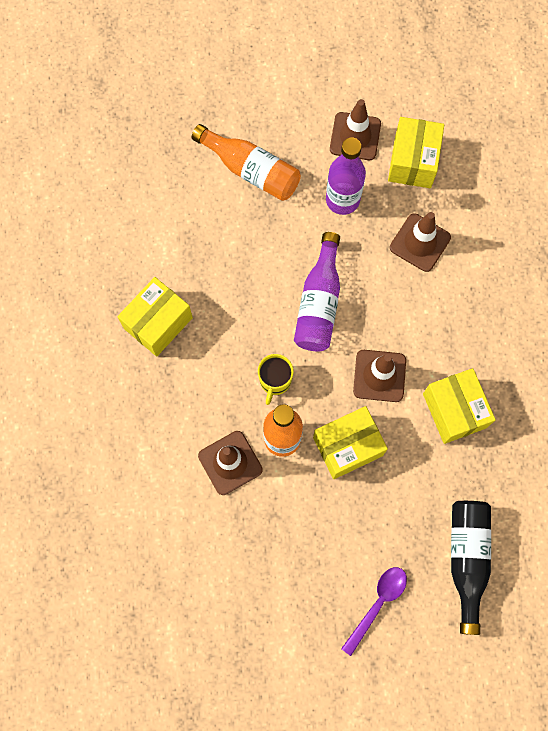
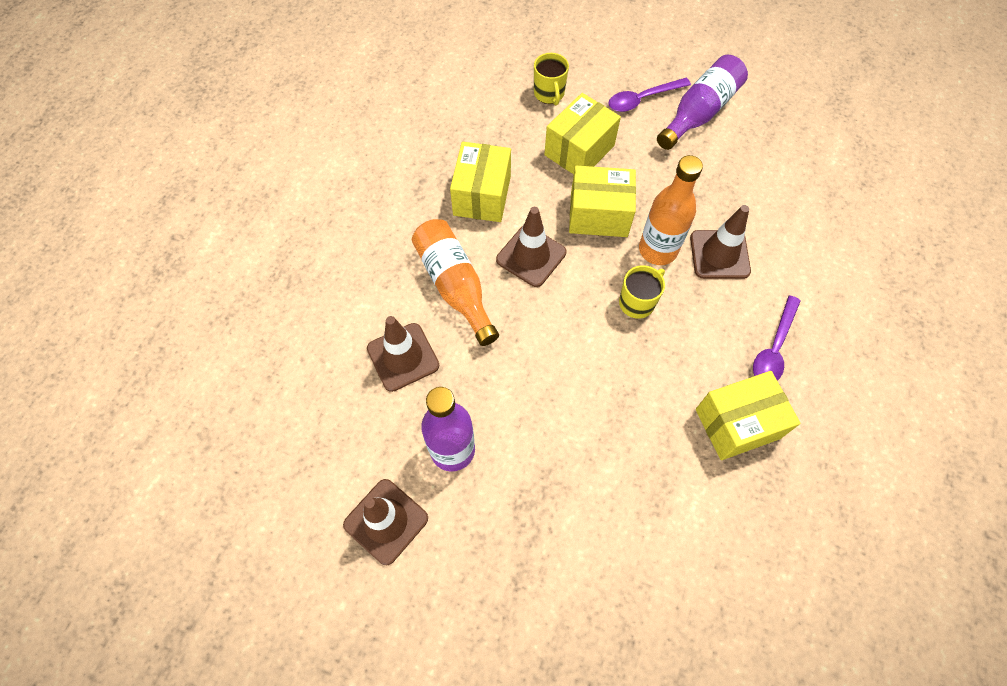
camera: 150 degrees left, 10 degrees down
orange bottle [192,124,301,201] -> orange bottle moved to [412,219,499,346]
purple bottle [294,232,340,351] -> purple bottle moved to [657,55,748,150]
yellow box [388,117,444,188] -> yellow box moved to [544,93,621,174]
black bottle [451,501,491,635] -> yellow mug [534,53,569,105]
none -> purple spoon [753,296,801,381]

